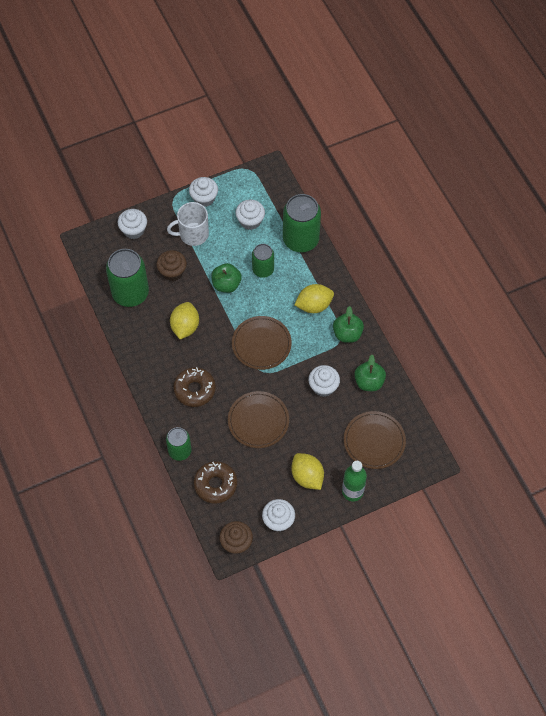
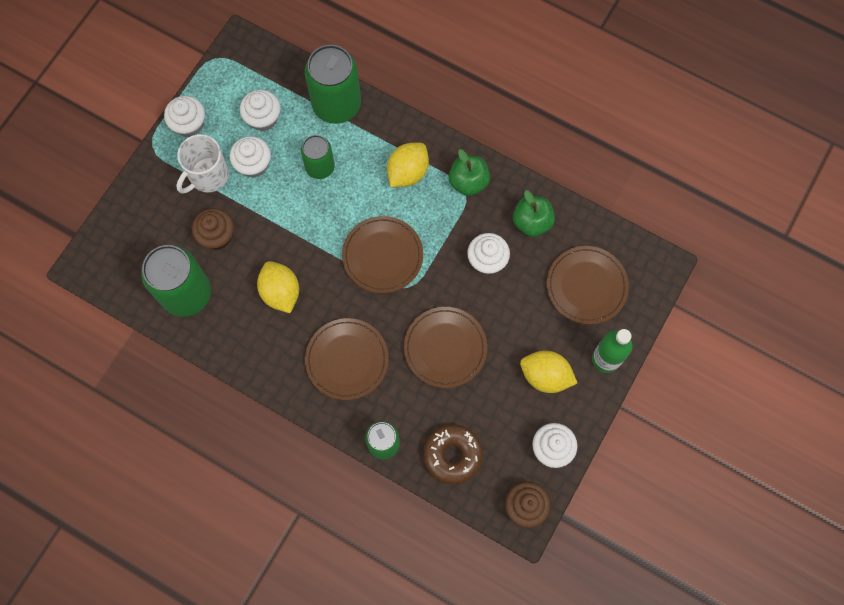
camera: 35 degrees left, 10 degrees up
white cupcake [118,209,147,239] -> white cupcake moved to [229,136,271,178]
brown donut [173,367,216,407] -> brown plate [305,318,389,400]
green apple [212,263,242,293] -> none

